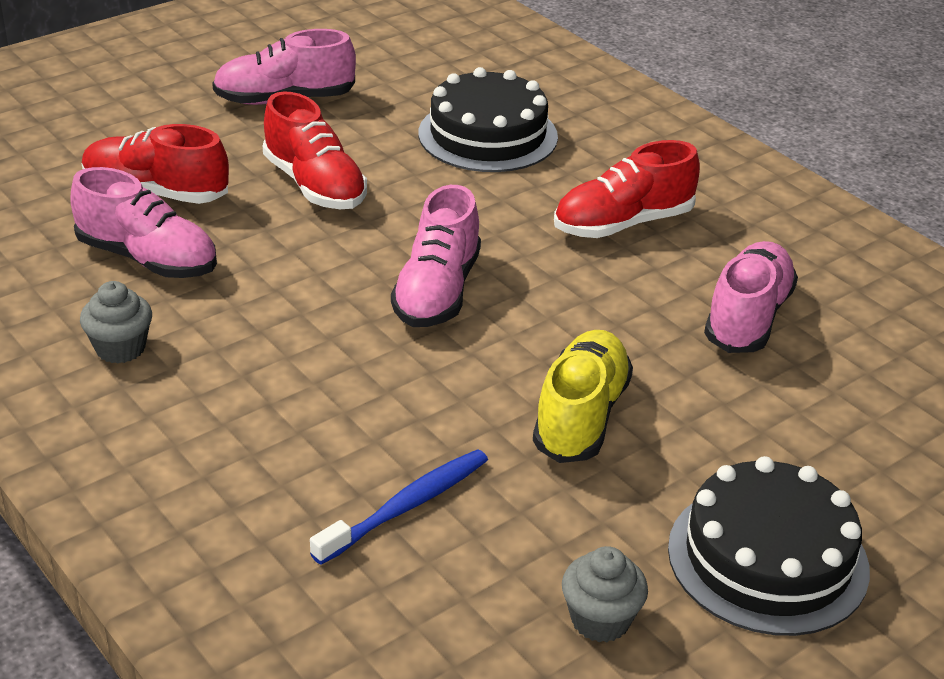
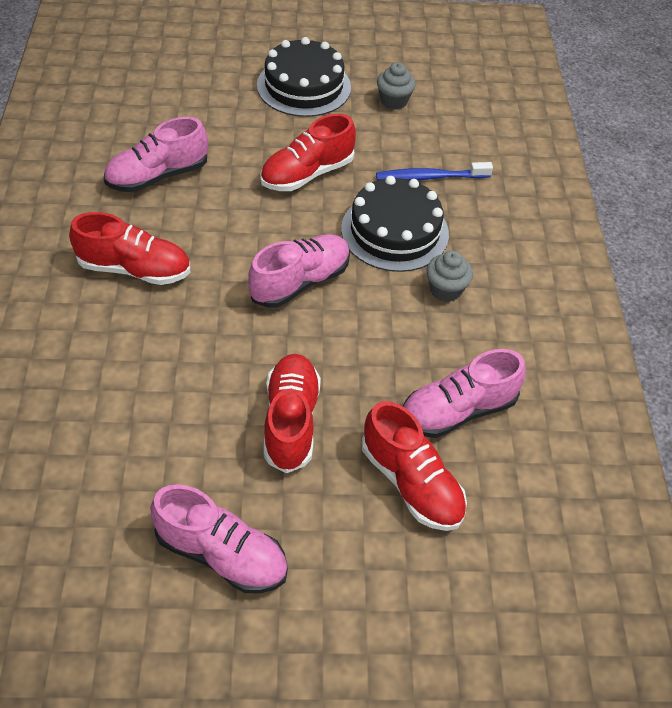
camera: 145 degrees left, 15 degrees up
pink shoe [70,167,217,278] -> pink shoe turned 90 degrees counterclockwise [403,349,526,438]
grey cupcake [80,281,152,363] -> grey cupcake moved to [426,251,473,302]
black cake [418,67,558,172] -> black cake moved to [341,176,449,272]
yellow shoe [533,330,633,463] -> red shoe [260,114,356,191]

